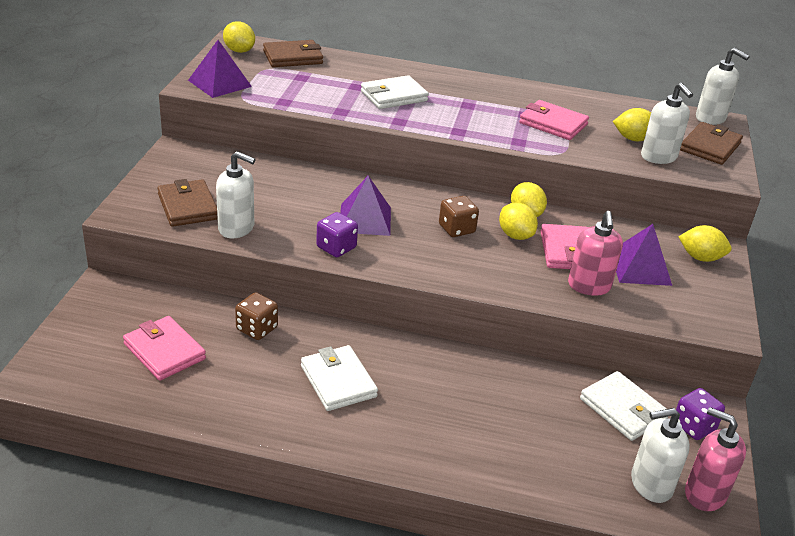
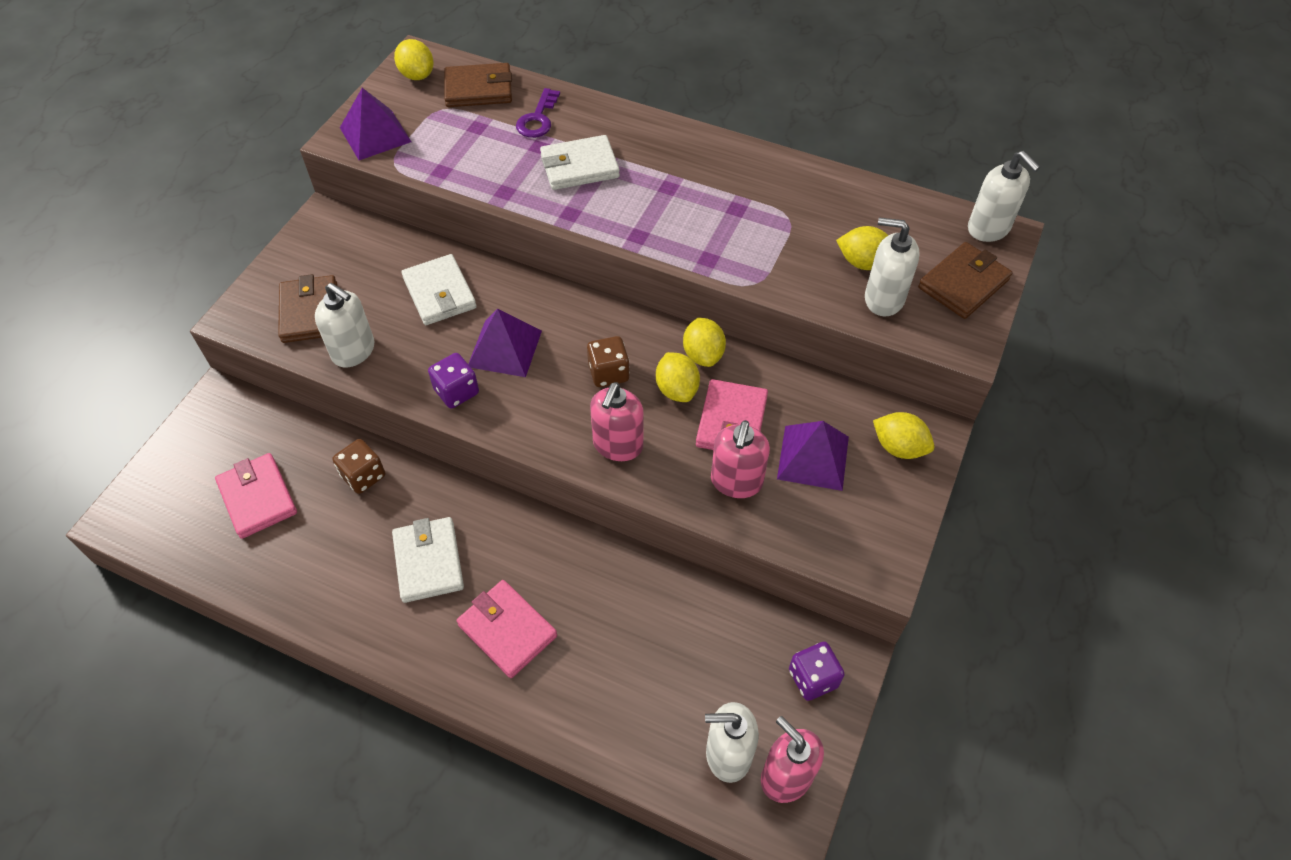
camera: 15 degrees right, 20 degrees up
pink wallet [519,100,589,140] -> pink wallet moved to [457,580,557,678]
white wallet [580,371,668,441] -> white wallet moved to [401,254,477,325]
white soap dispenser [641,83,693,164] -> white soap dispenser turned 120 degrees clockwise [865,217,920,316]
none -> purple key [516,88,560,138]
none -> pink soap dispenser [590,382,644,461]

